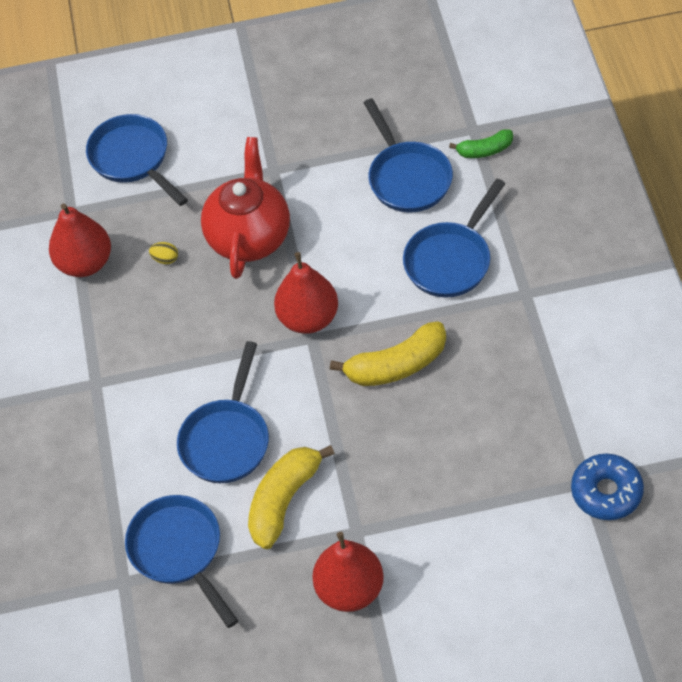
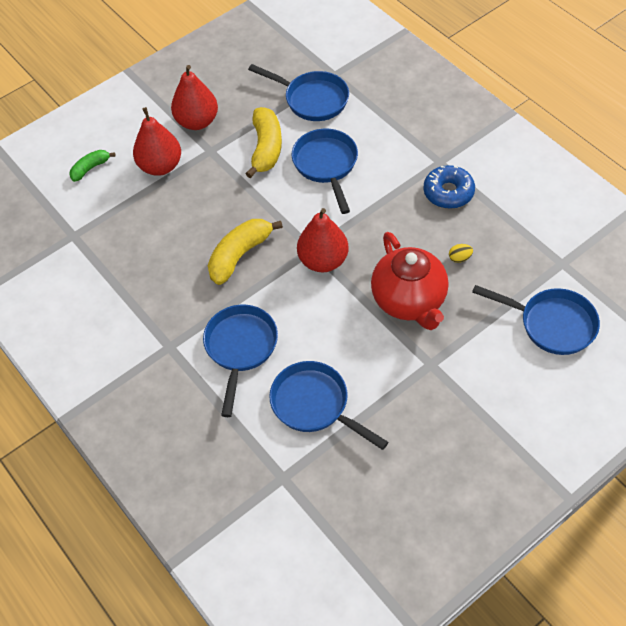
camera: 150 degrees right, 0 degrees up
red pear [49,203,111,277] -> red pear moved to [133,107,181,176]
green banana [449,129,513,158] -> green banana moved to [70,150,116,182]
blue donut [571,453,644,520] -> blue donut moved to [423,165,475,209]

